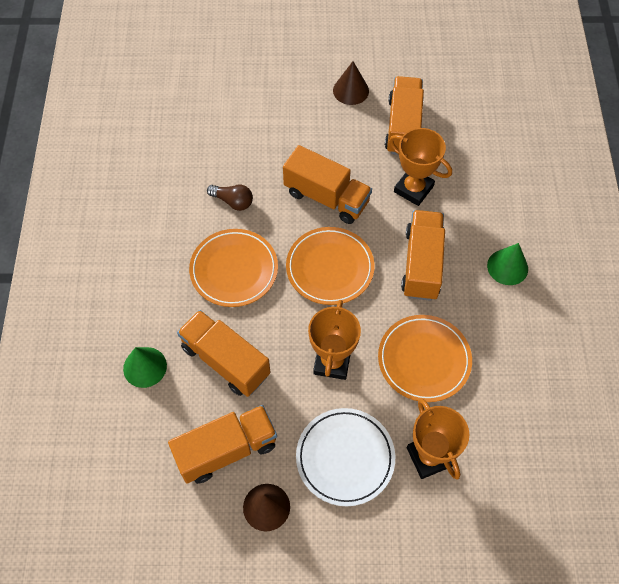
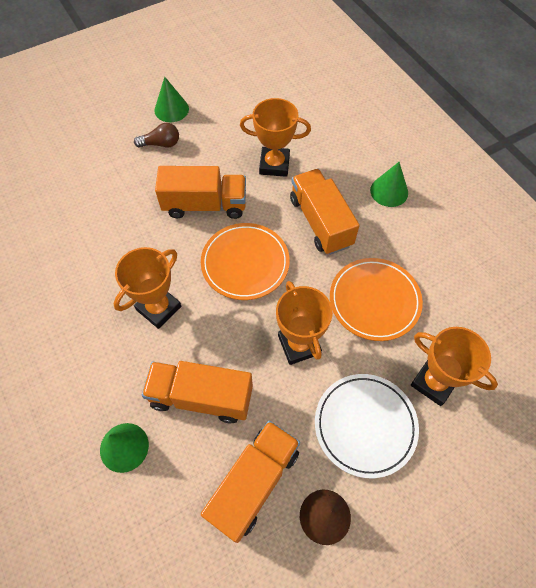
camera: 30 degrees left, 0 degrees up
orange plate [189,229,278,307] -> orange trophy [113,247,181,329]
brown light bulb [207,185,253,211] -> brown light bulb moved to [134,123,179,148]
brown cone [333,61,369,105] -> green cone [154,77,189,122]
orange truck [385,76,424,155] -> none

